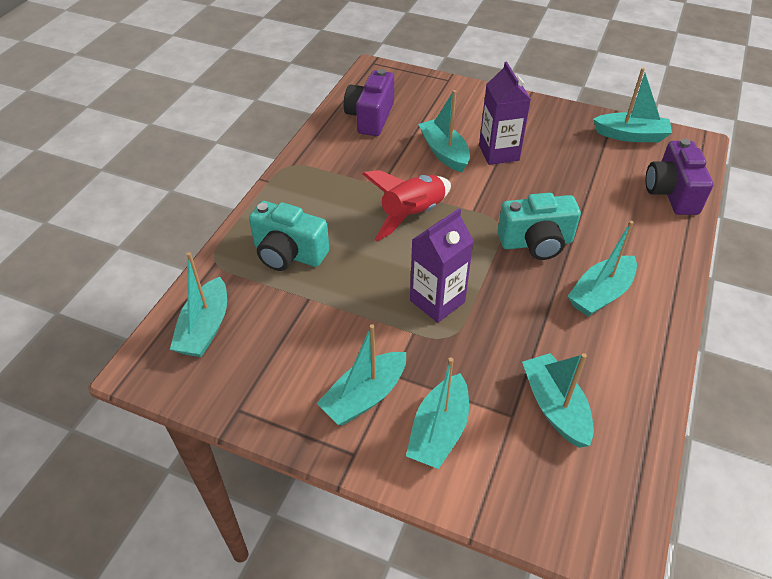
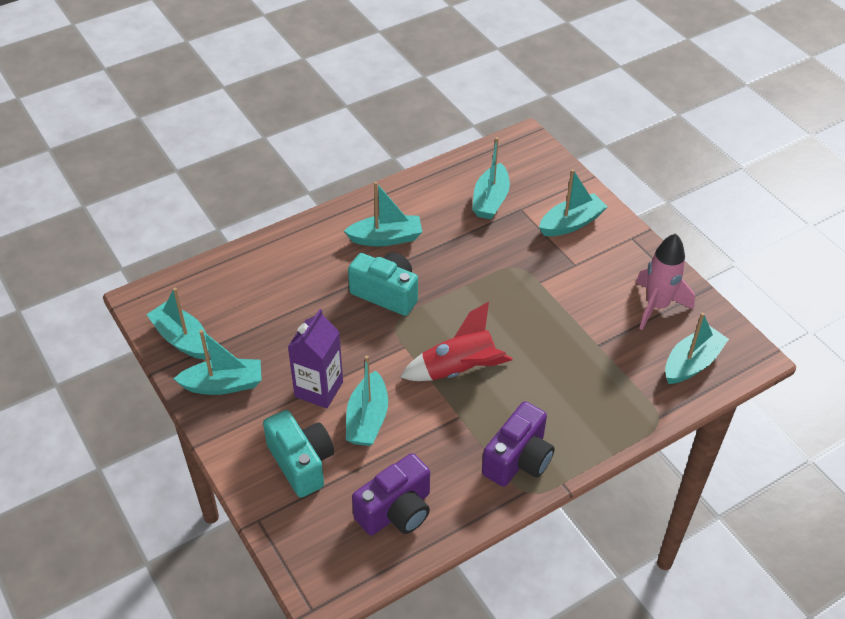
camera: 145 degrees left, 0 degrees up
turquoise camera [249,201,329,271] -> turquoise camera moved to [263,410,334,498]
turquoise boat [316,324,406,425] -> turquoise boat moved to [174,330,262,395]
purple carton [410,208,474,323] -> none
purple camera [645,139,713,215] -> purple camera moved to [482,401,555,487]
none -> pink rocket [636,233,695,330]

